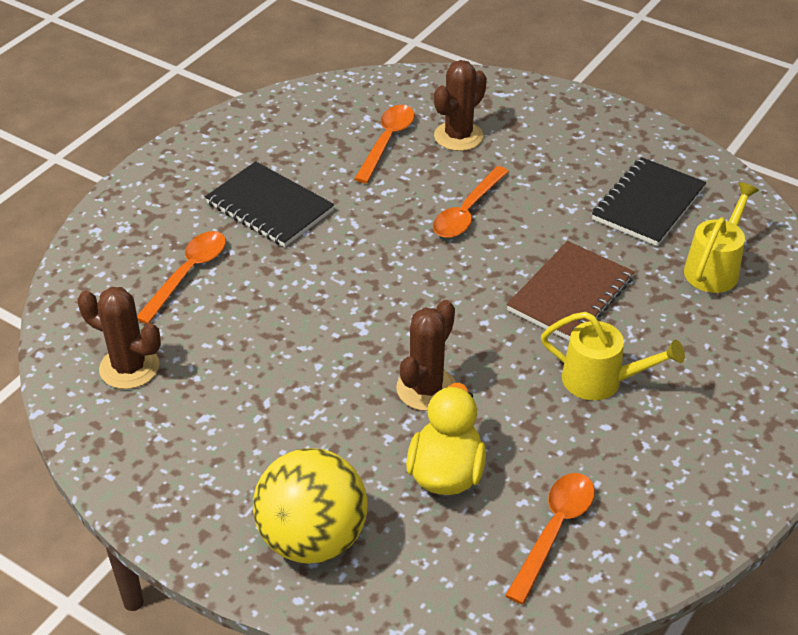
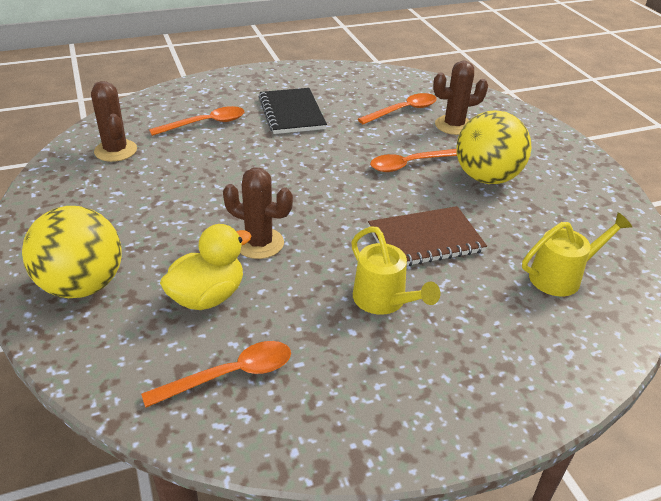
camera: 35 degrees right, 5 degrees down
brown cactus [396,300,456,411] -> brown cactus turned 45 degrees clockwise [223,168,293,259]
black notebook [592,157,706,246] -> none
none -> yellow ball [456,110,532,184]

